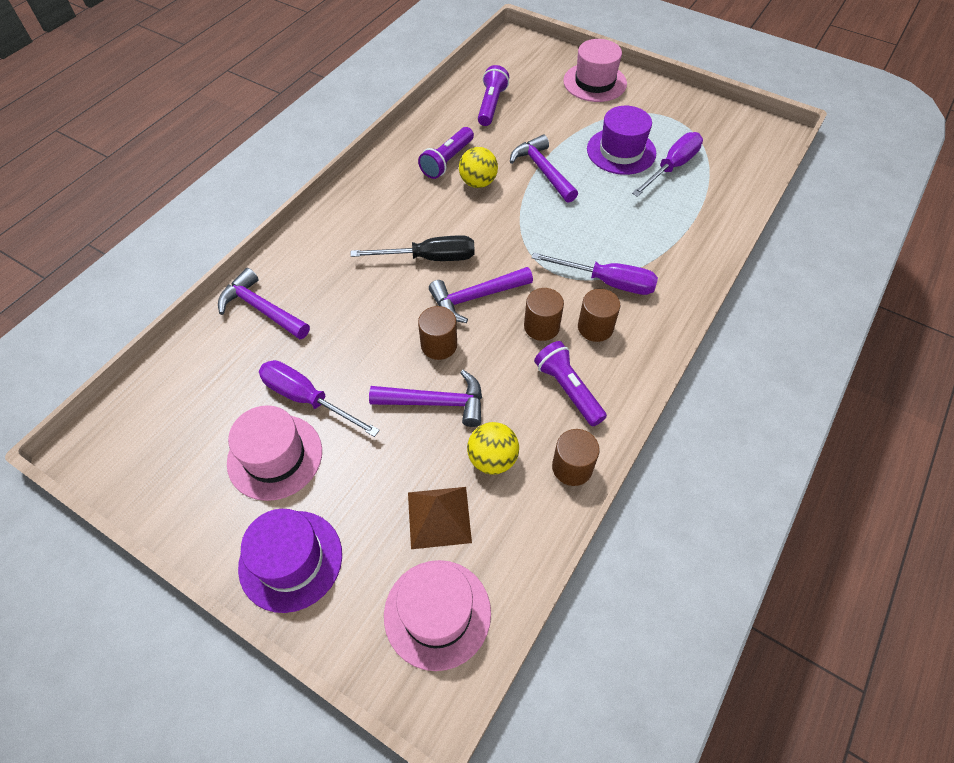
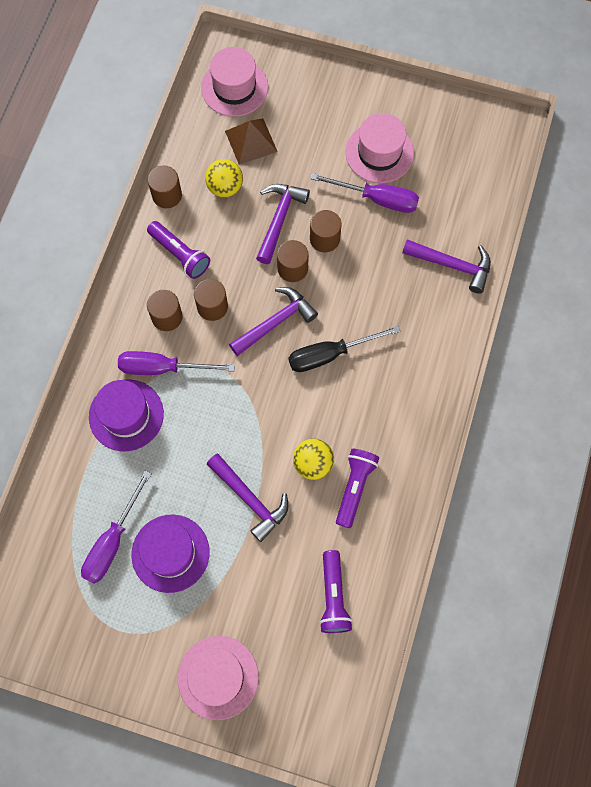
camera: 165 degrees right, 15 degrees up
purple hat [238,509,342,613] -> purple hat moved to [89,380,164,451]
purple hammer [369,370,482,427] -> purple hammer turned 120 degrees clockwise [256,184,310,264]
none -> brown cylinder [310,210,341,252]

